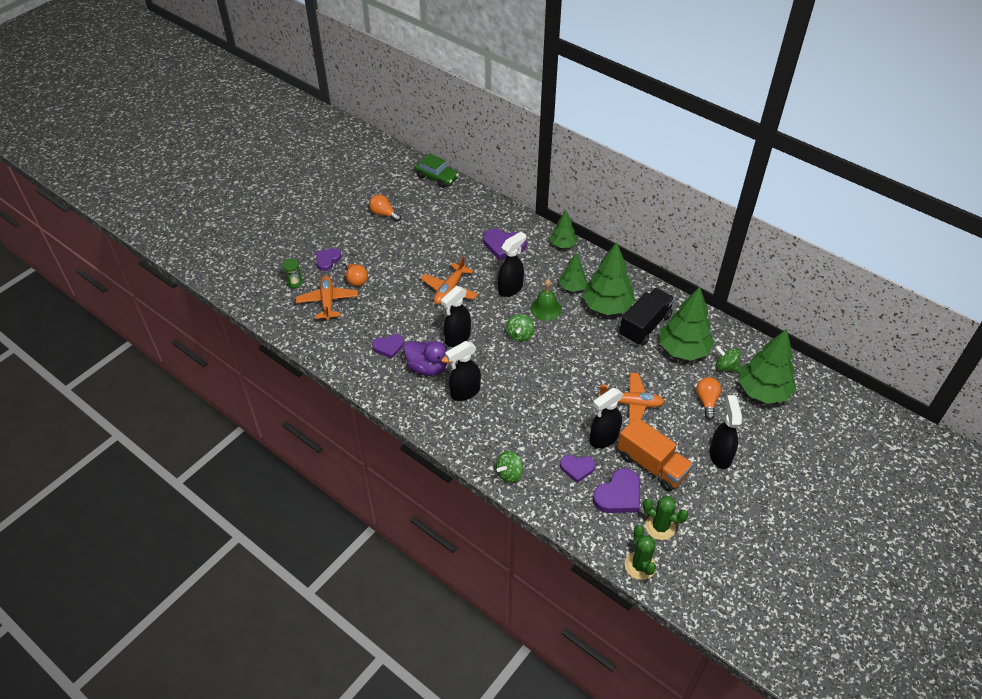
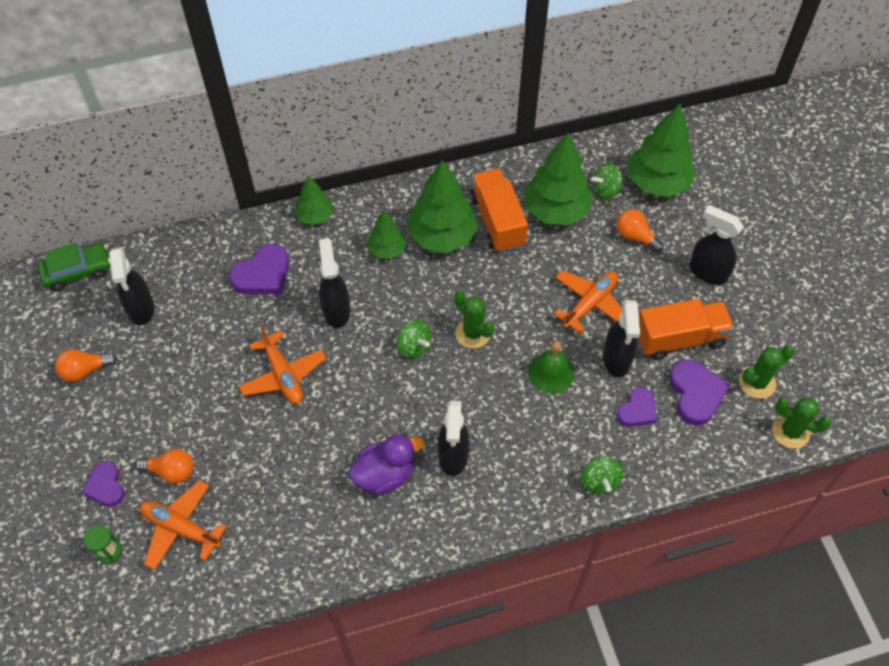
camera: 55 degrees left, 10 degrees up
purple heart [372,334,404,358] -> none
black spray bottle [441,286,471,347] -> black spray bottle moved to [109,247,155,325]
green bell [530,279,562,321] -> green bell moved to [528,341,574,393]
black truck [619,288,675,346] -> orange truck [470,168,528,252]
none -> green cactus [454,290,494,348]

